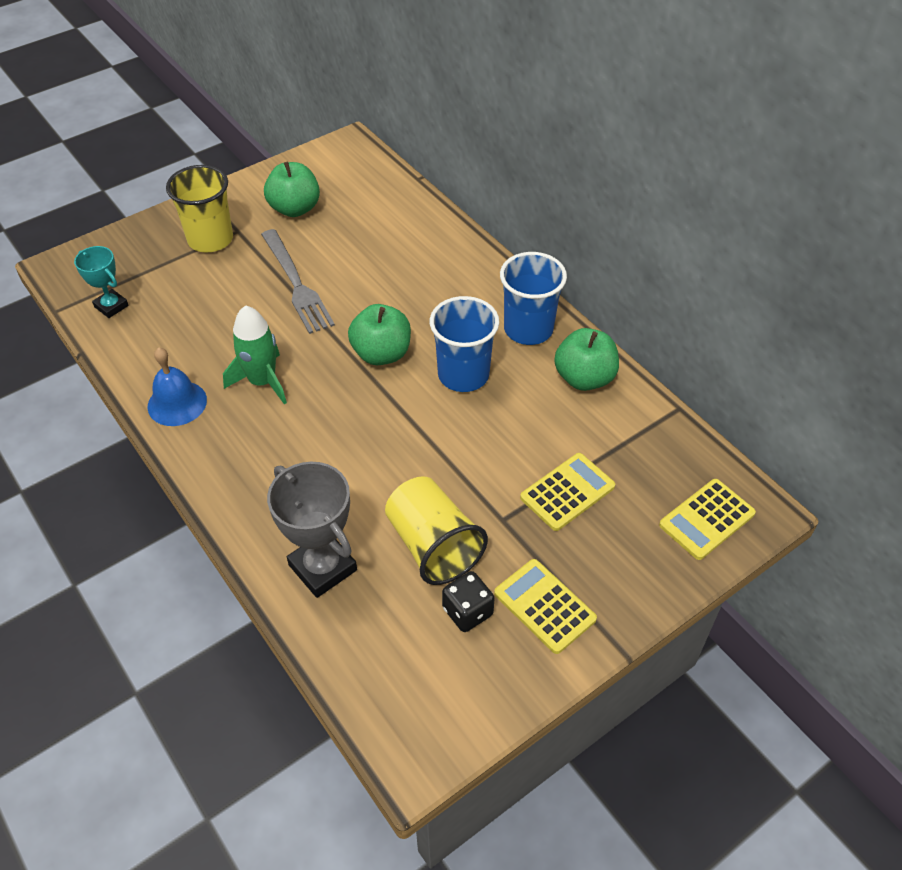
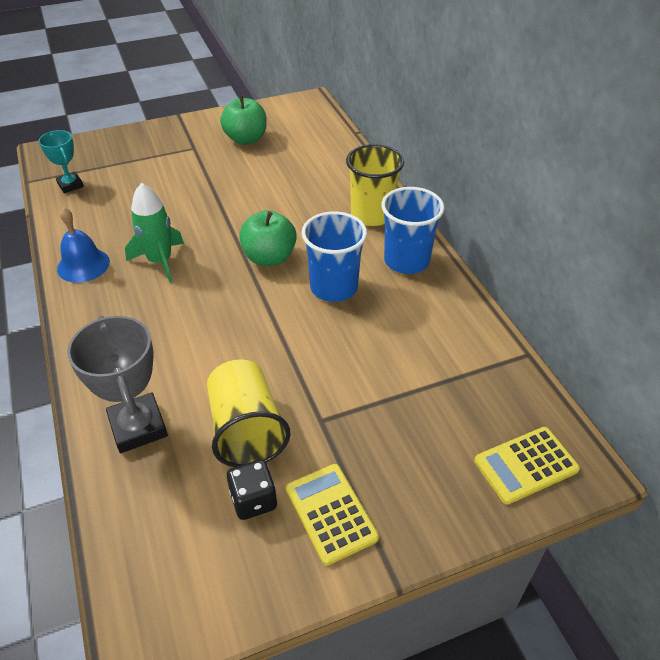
camera: 15 degrees right, 5 degrees down
yellow cup [166,165,233,252] -> yellow cup moved to [346,144,404,226]
grey fork [261,229,335,334] -> none
yellow calculator [520,453,615,531] -> none
green apple [554,328,619,391] -> none

